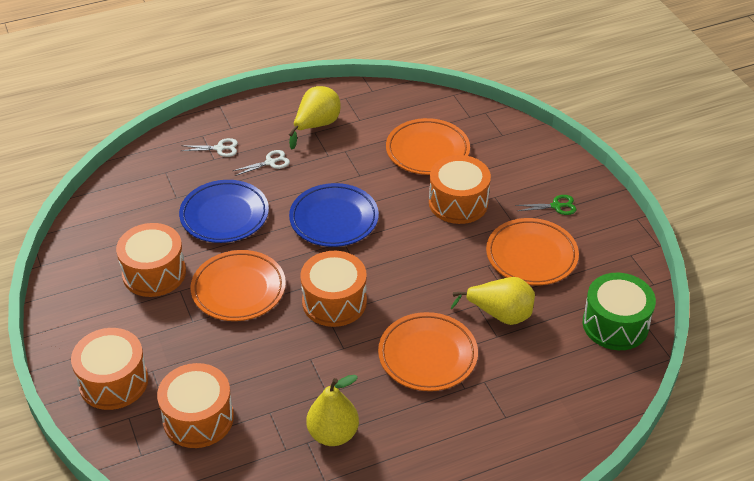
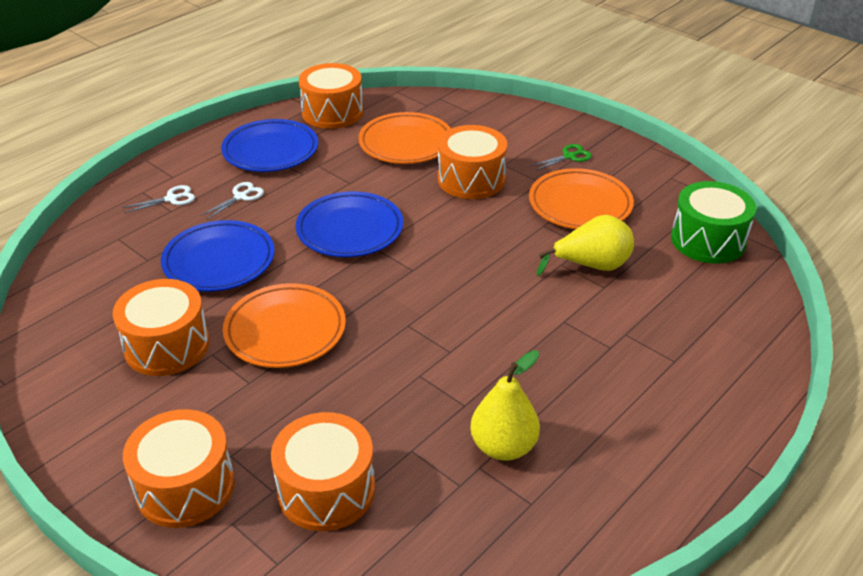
camera: 25 degrees left, 5 degrees down
yellow pear [289,86,341,149] -> blue plate [221,119,318,172]
orange drum [300,251,367,327] -> orange drum moved to [299,63,363,129]
orange plate [378,312,478,391] -> none

